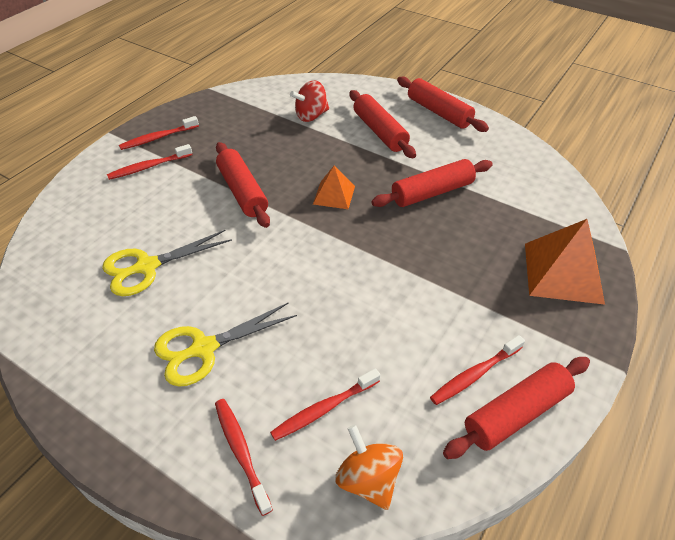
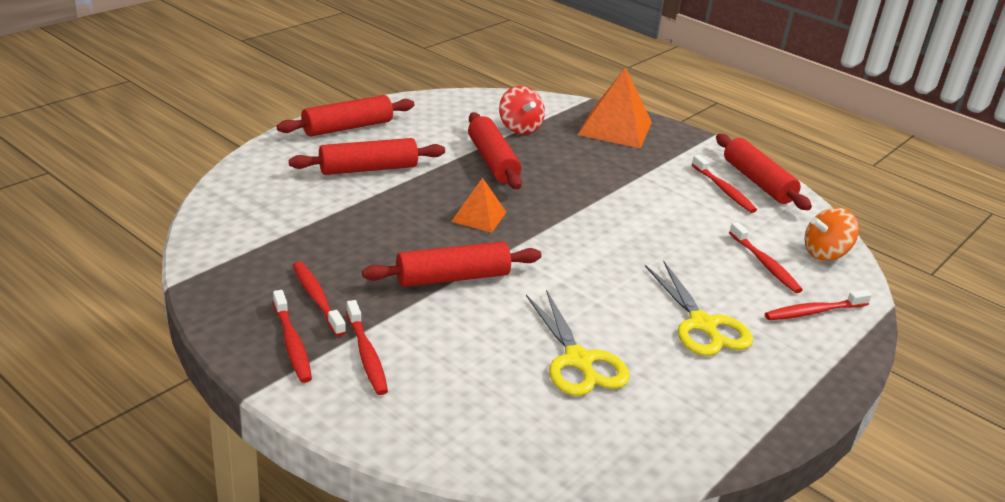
camera: 85 degrees left, 15 degrees down
red spinning top [290,80,329,122] -> red spinning top moved to [499,86,545,134]
none -> red toothbrush [293,261,346,336]

